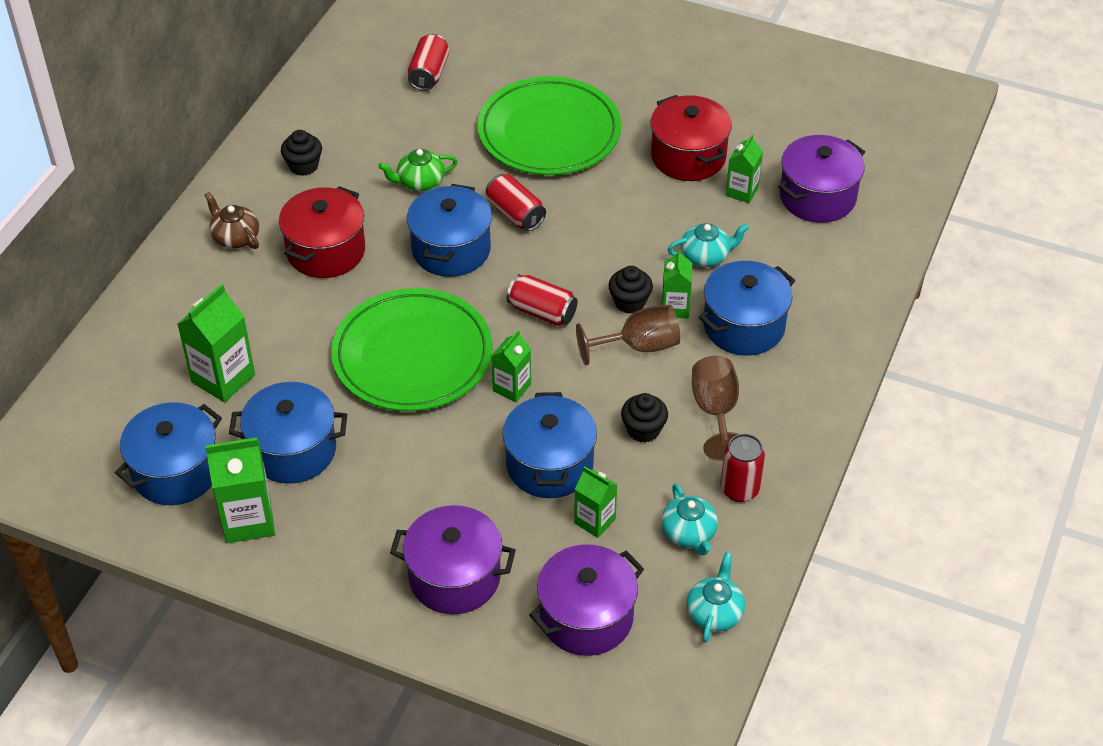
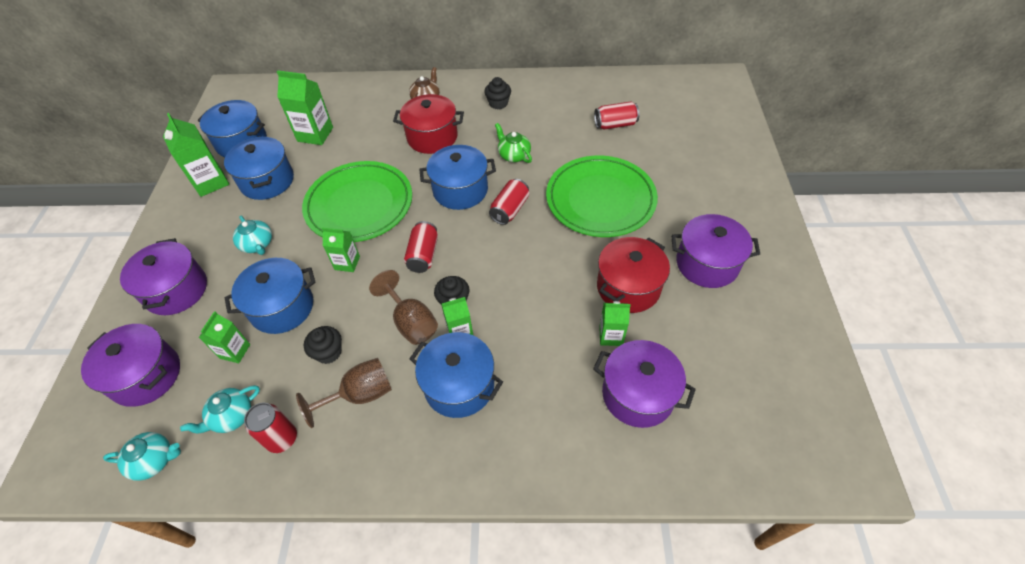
camera: 70 degrees right, 5 degrees up
turquoise teapot [668,223,749,267] -> turquoise teapot moved to [233,215,272,255]
none -> purple pot [671,214,760,288]

